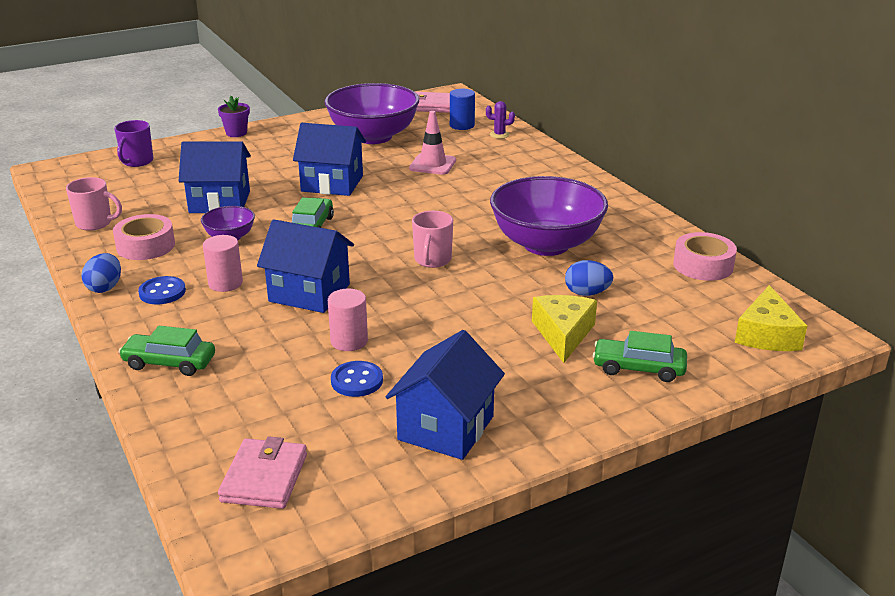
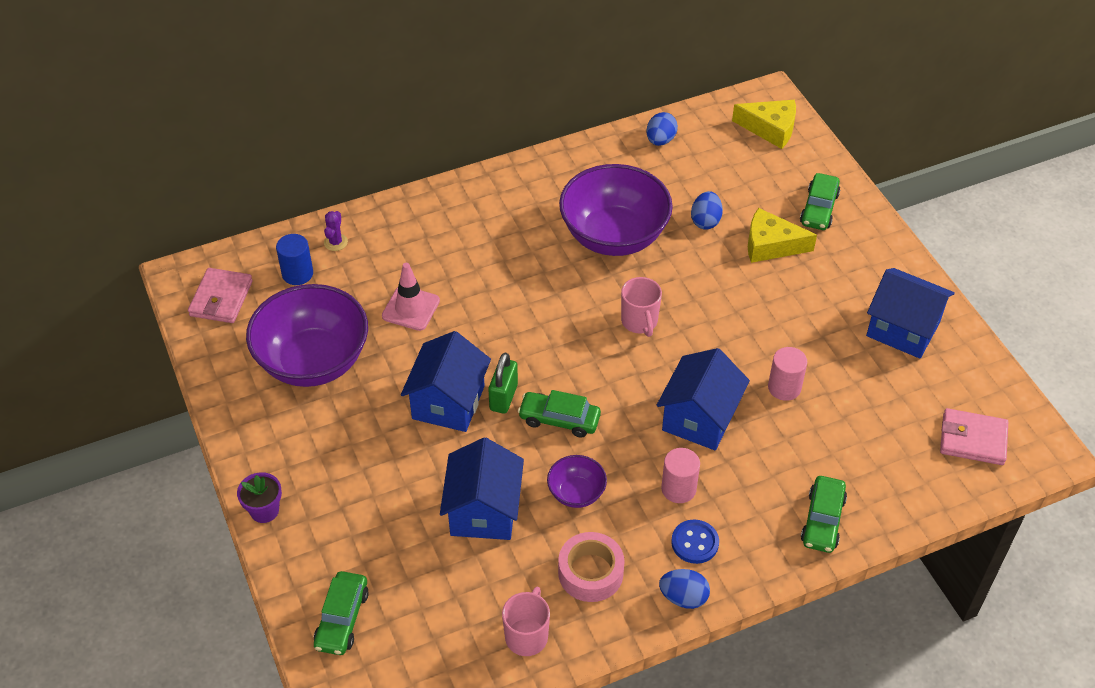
camera: 85 degrees left, 20 degrees up
purple mug [114,120,154,167] -> green car [314,571,369,655]
blue button [331,361,383,397] -> none
pink mug [412,211,453,268] -> pink mug turned 60 degrees clockwise [621,277,662,337]
pink tape [673,232,737,281] -> blue egg [647,112,678,146]
none -> green padlock [488,353,518,414]

